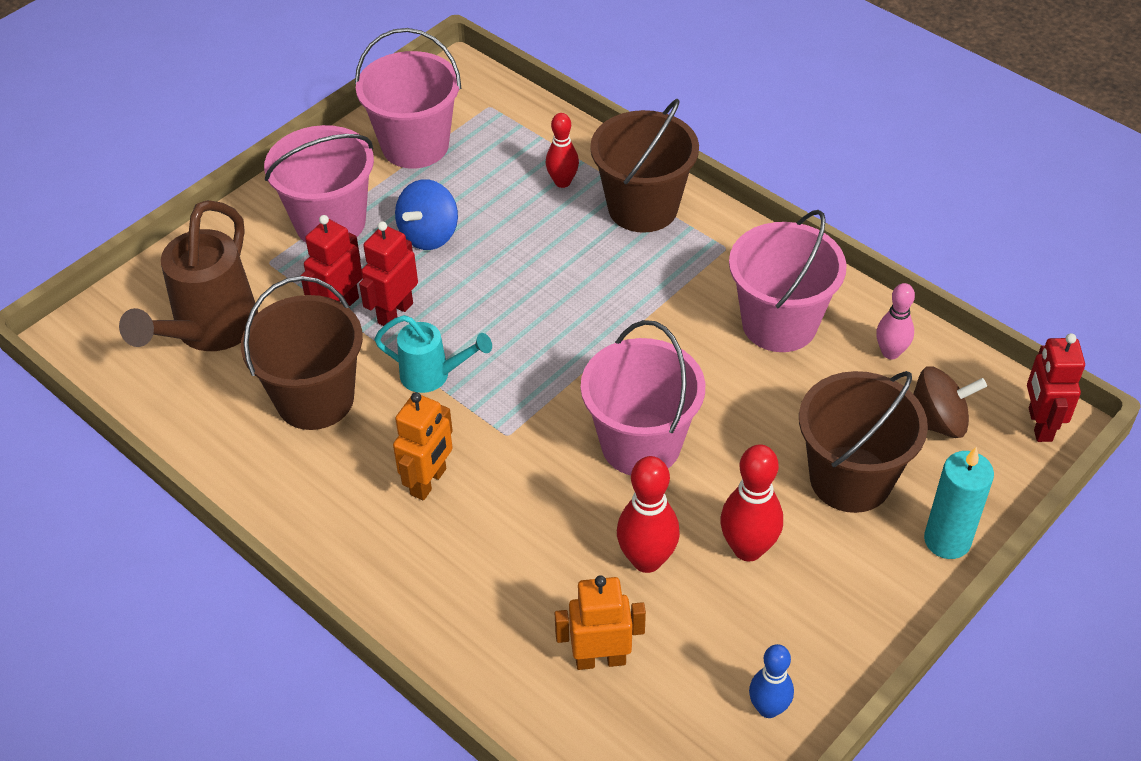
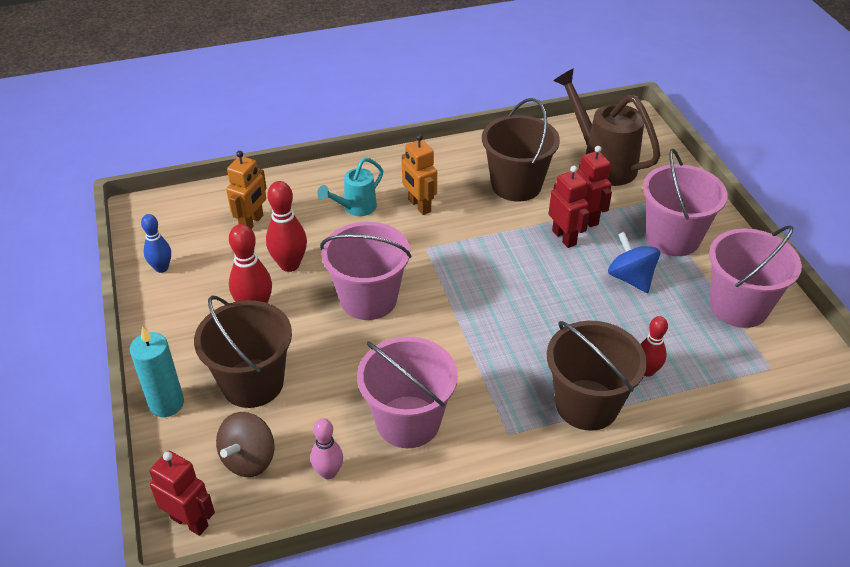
camera: 120 degrees right, 5 degrees down
turquoise watering can [374,315,492,393] -> turquoise watering can moved to [317,157,383,216]

